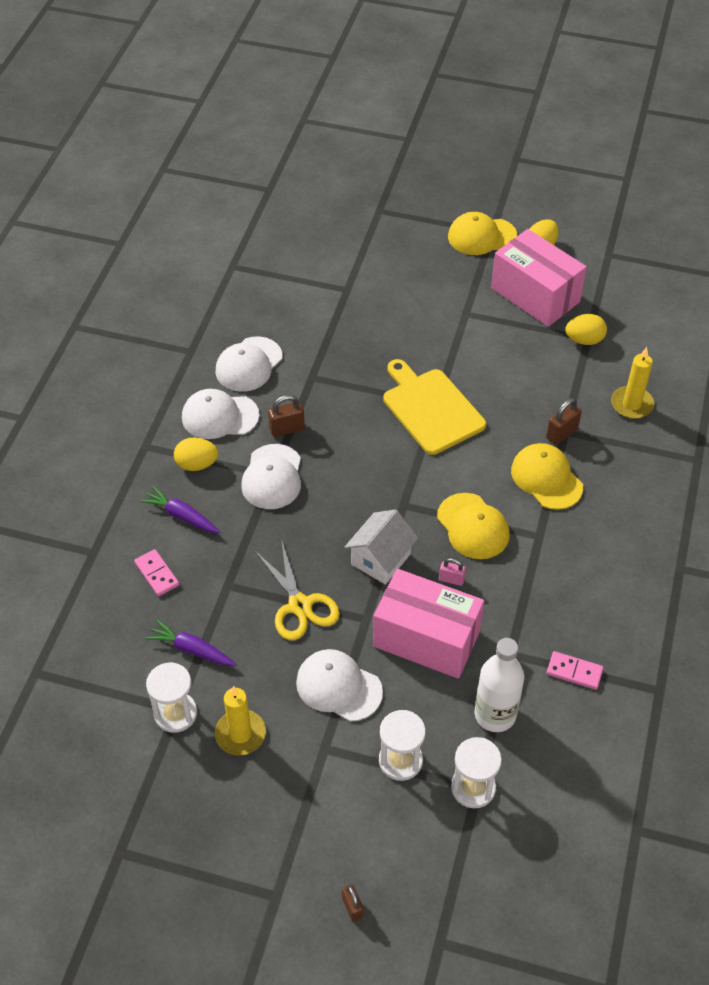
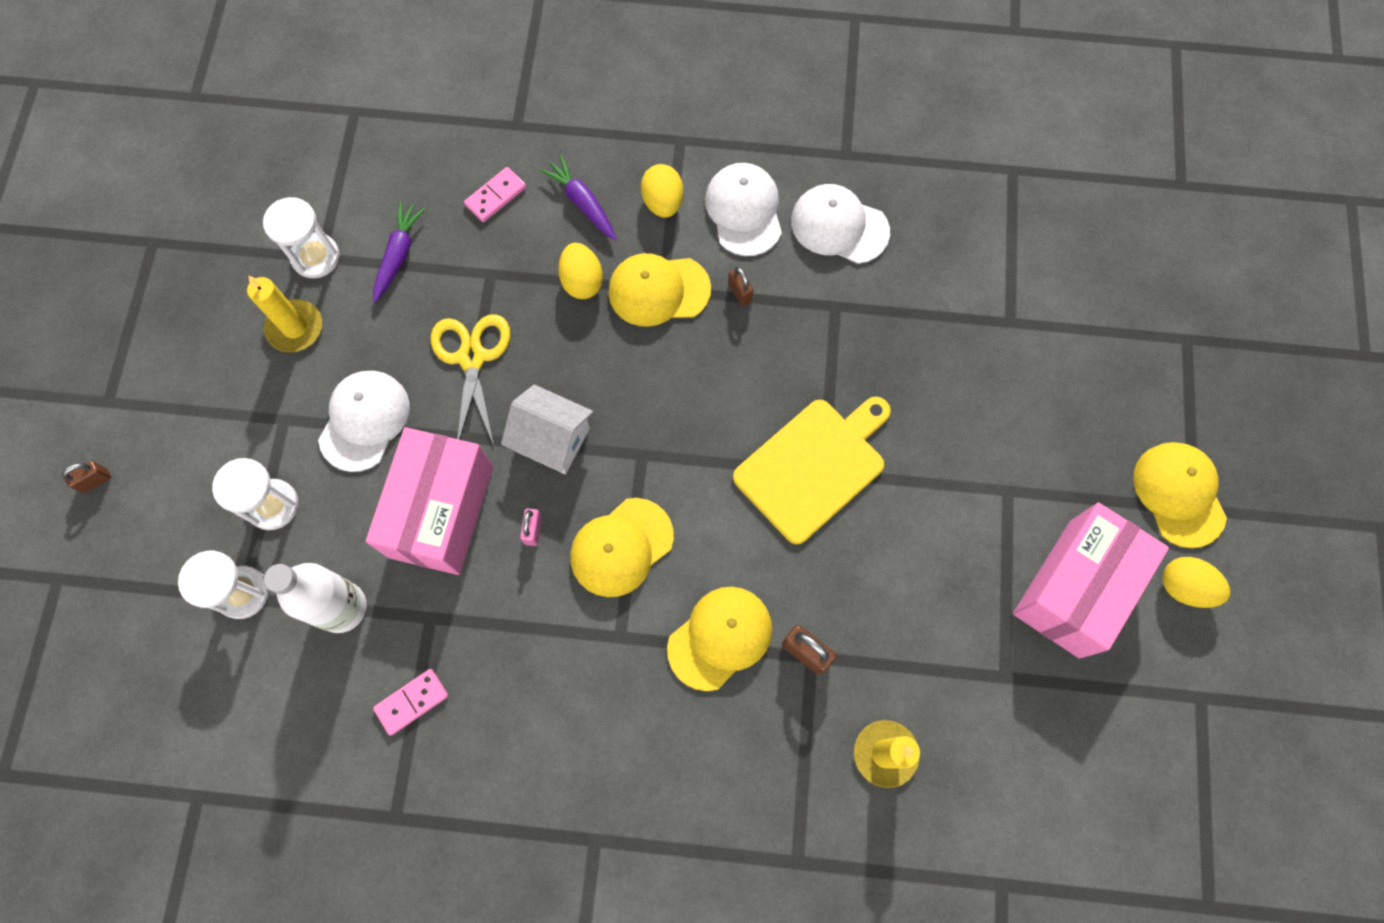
camera: 80 degrees right, 20 degrees up
purple carrot [140,486,220,533] -> purple carrot turned 60 degrees counterclockwise [540,155,617,240]
white cap [241,444,301,509] -> yellow cap [608,253,711,327]
yellow scissors [255,539,340,640] -> yellow scissors turned 120 degrees clockwise [431,314,510,445]
brown padlock [268,395,305,437] -> brown padlock [728,267,754,306], size x0.67
pink domino [547,651,604,690] -> pink domino turned 45 degrees clockwise [373,669,448,736]
yellow egg [565,314,607,345] -> yellow egg moved to [558,243,603,299]

